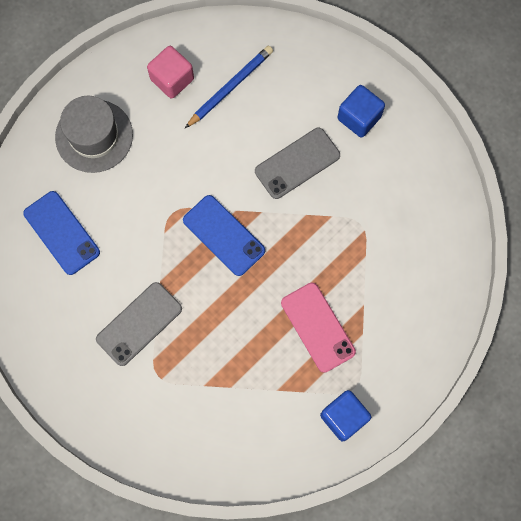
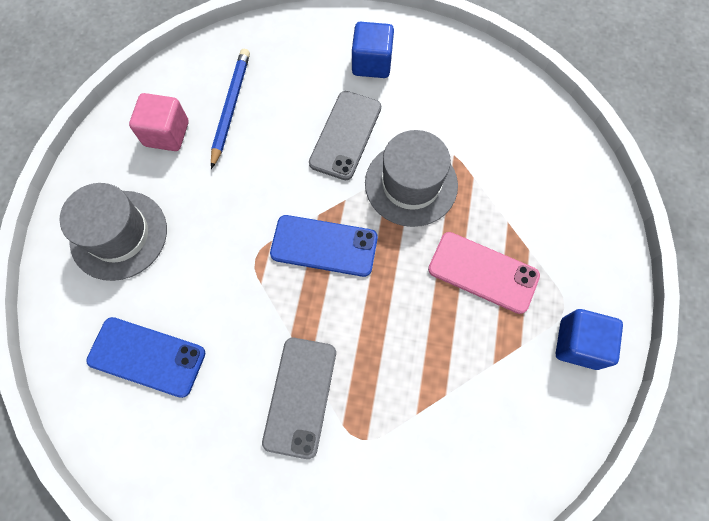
camera: 35 degrees left, 5 degrees down
none -> grey hat [365,130,458,227]

